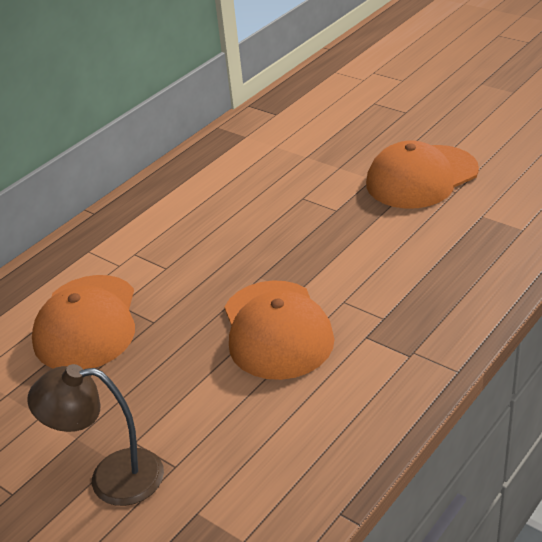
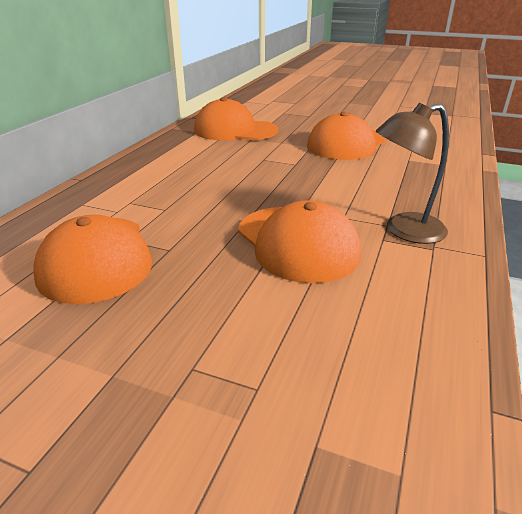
camera: 20 degrees left, 5 degrees down
brown lamp [27,364,164,506] -> brown lamp moved to [376,103,449,244]
none -> orange cap [194,97,278,140]

